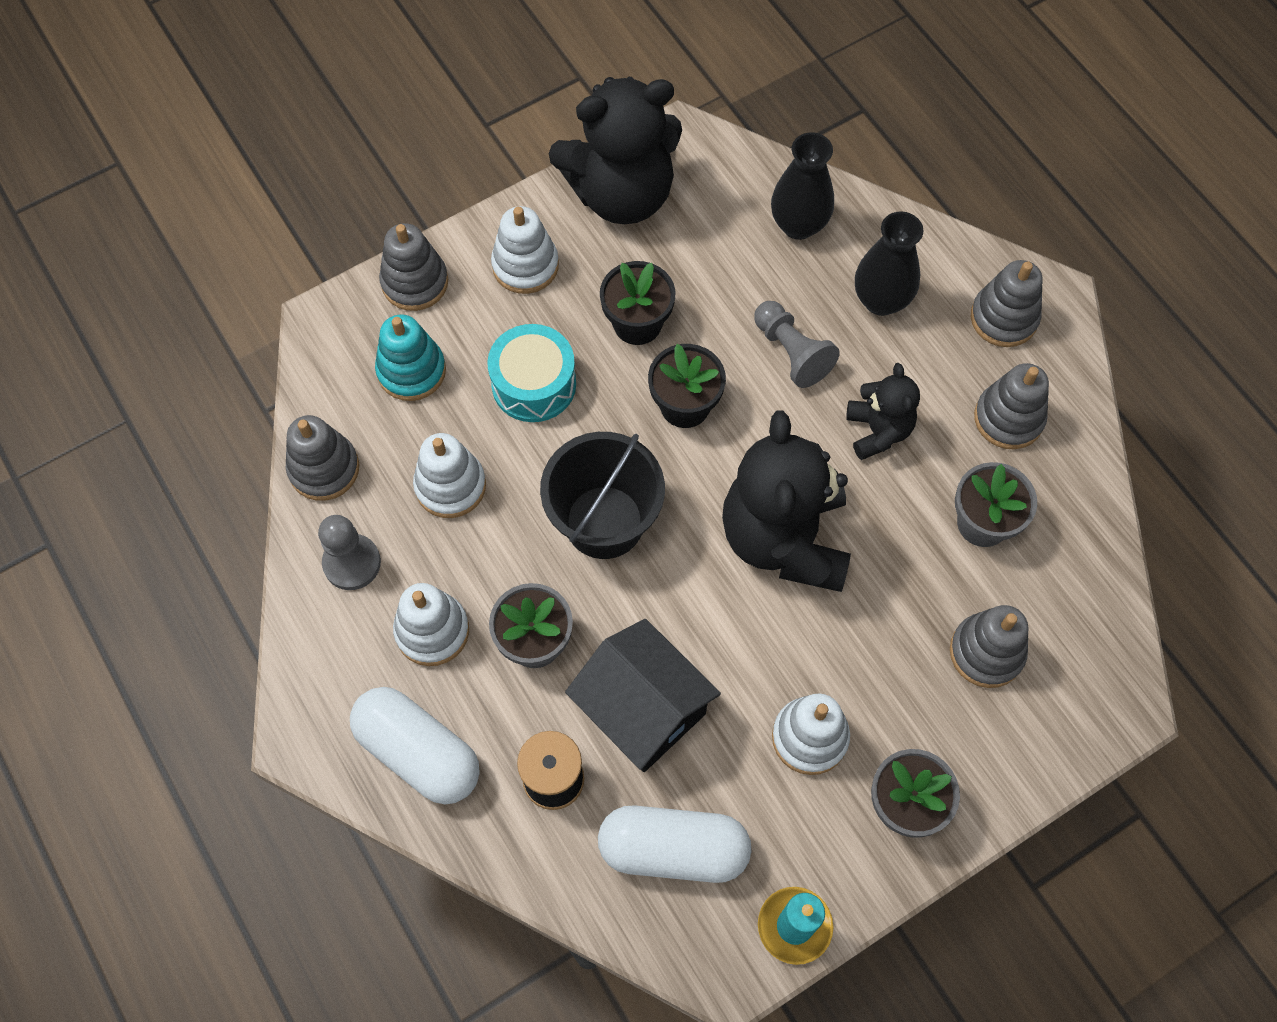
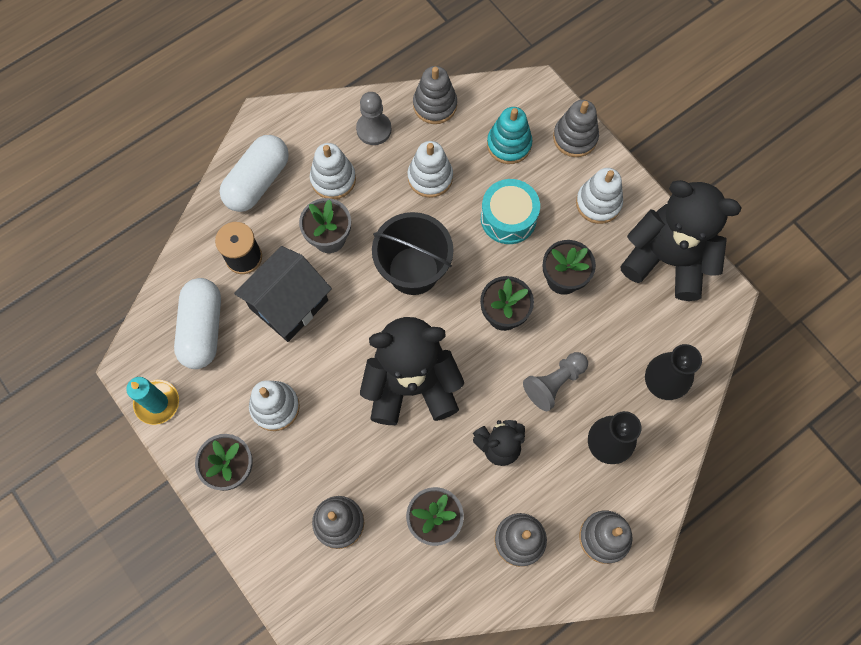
camera: 85 degrees right, 5 degrees up
black teddy bear [549,77,682,224] -> black teddy bear turned 135 degrees clockwise [620,180,742,301]

